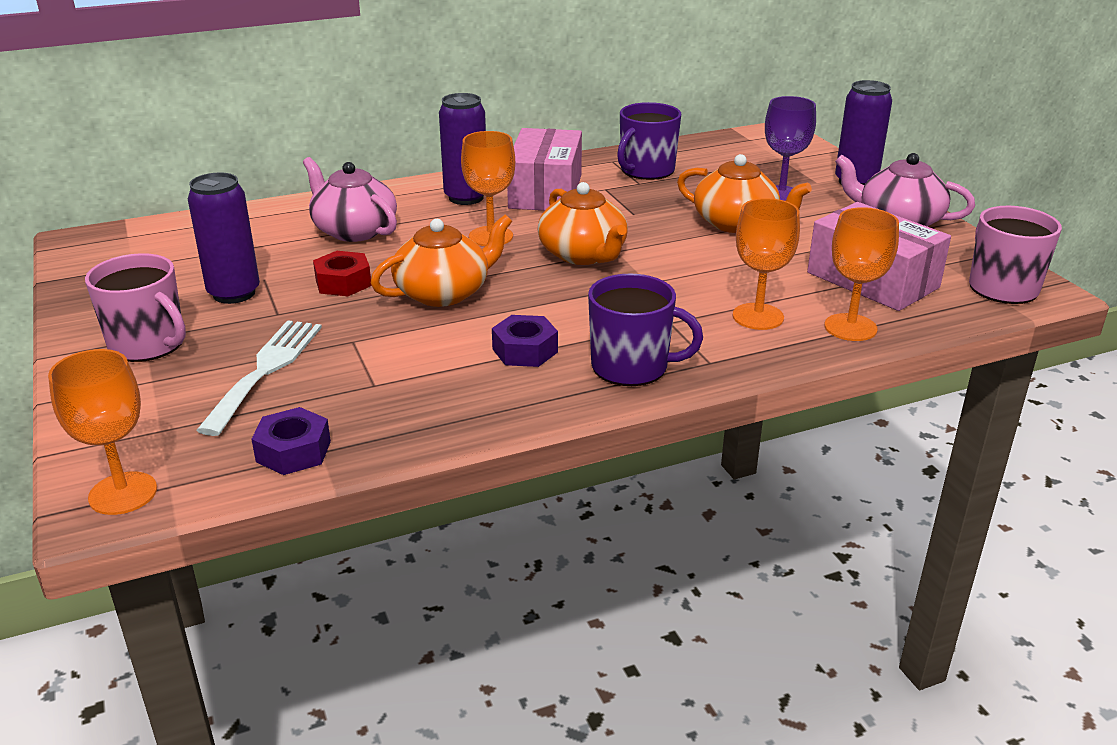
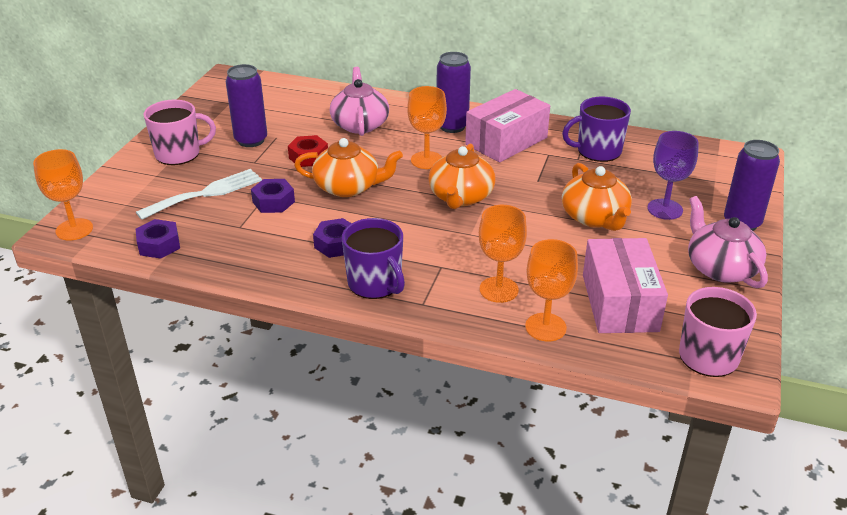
camera: 40 degrees right, 5 degrees up
pink mug [85,253,186,362] -> pink mug turned 90 degrees counterclockwise [143,100,216,165]
none -> purple nut [251,179,295,213]

